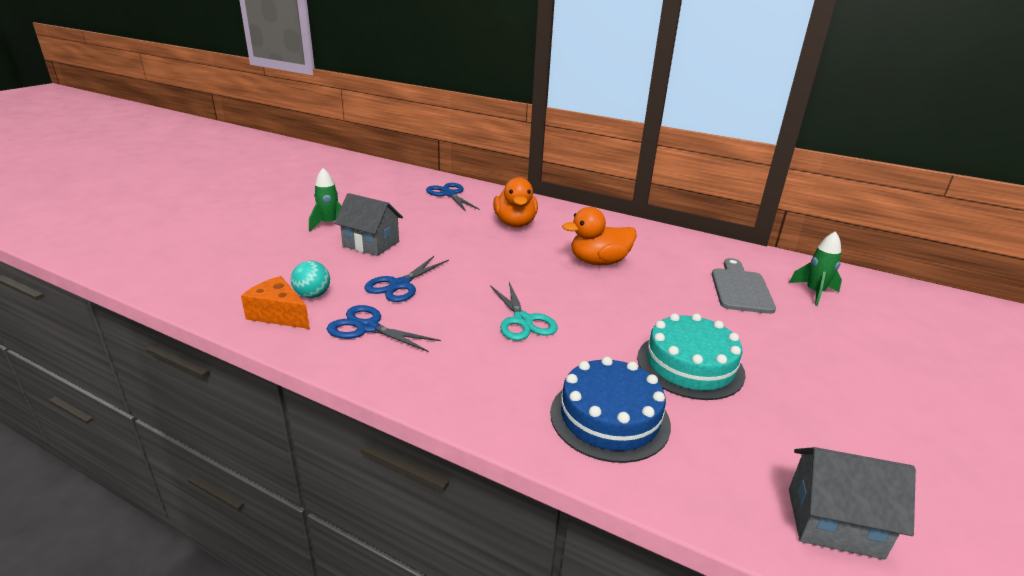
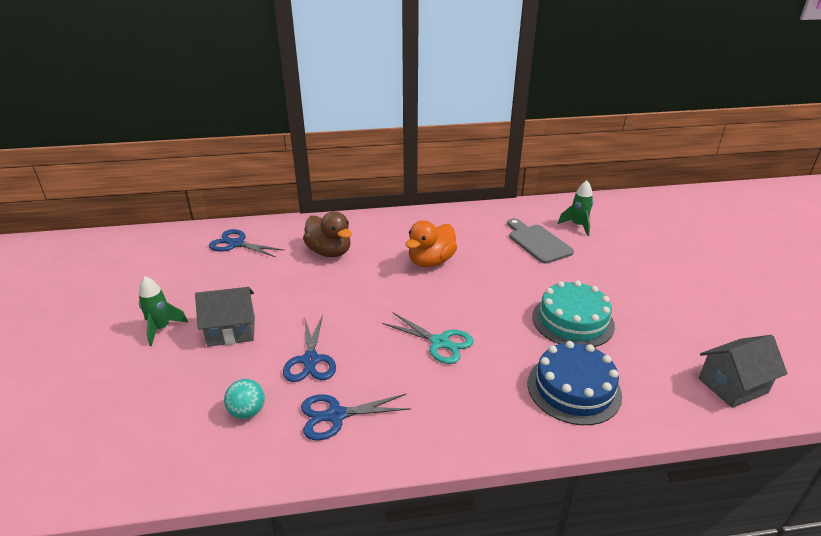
camera: 35 degrees left, 5 degrees up
orange cheese [241,276,310,329] -> none
orange duck [493,177,538,227] -> brown duck [303,211,352,257]

